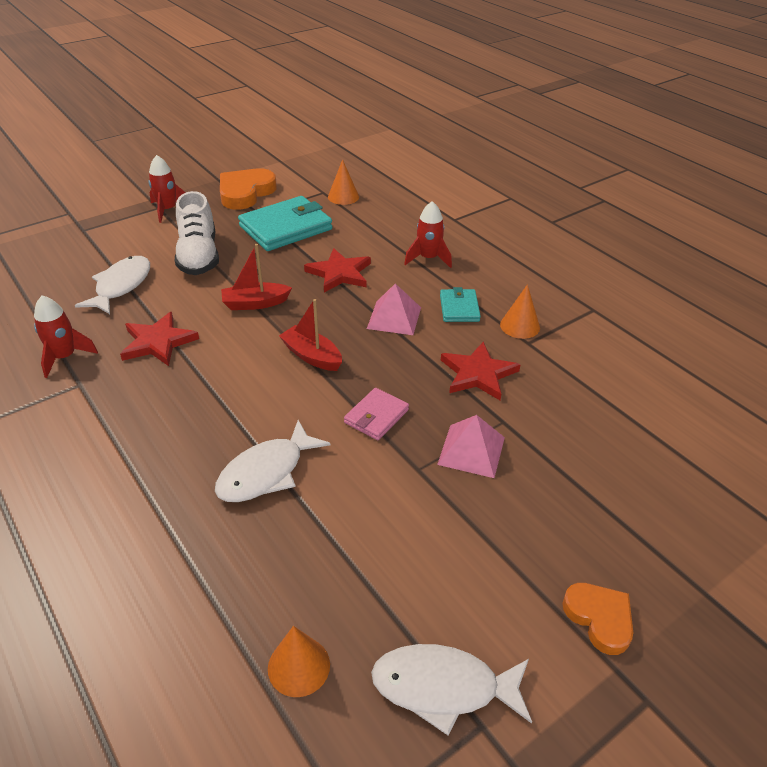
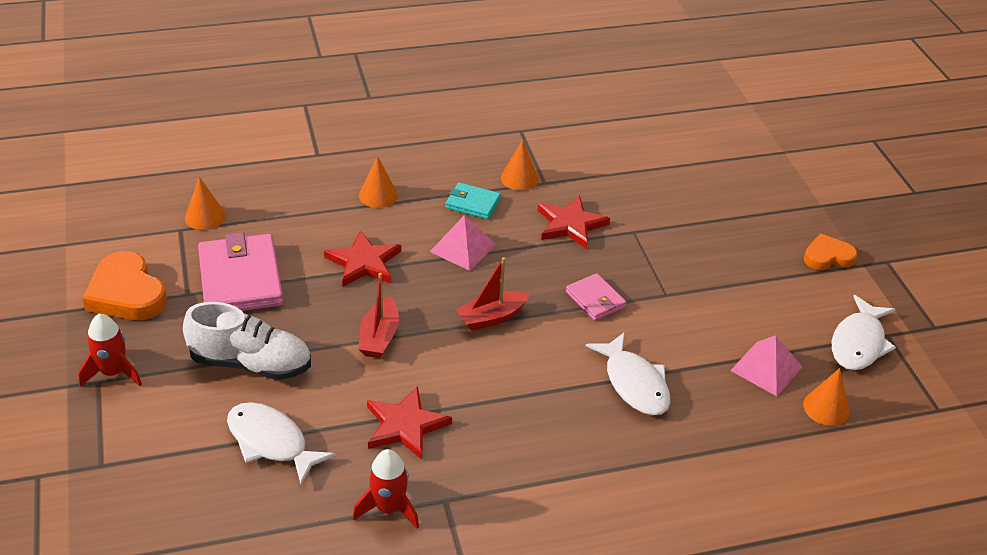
camera: 70 degrees left, 0 degrees up
turquoise wallet [238,196,332,251] -> pink wallet [198,233,284,311]
red rocket [404,201,452,268] -> orange cone [359,156,398,208]
pink pyramid [437,415,505,478] -> pink pyramid moved to [730,335,802,396]

